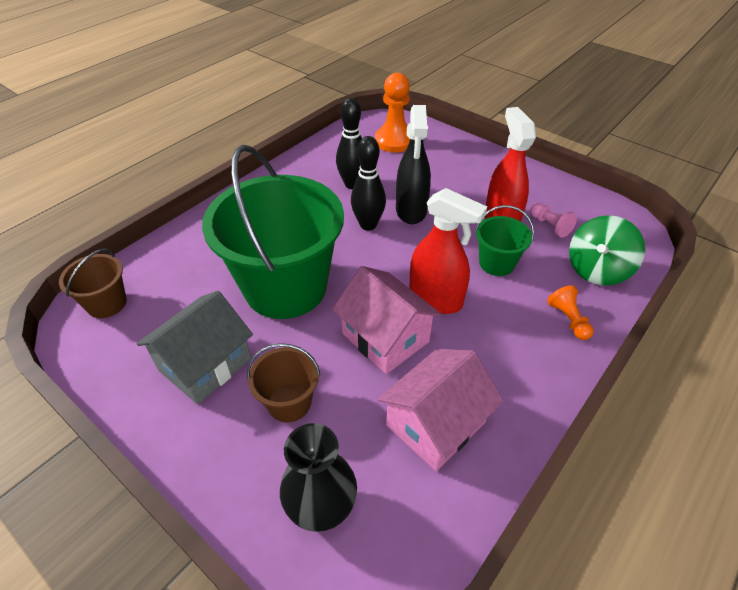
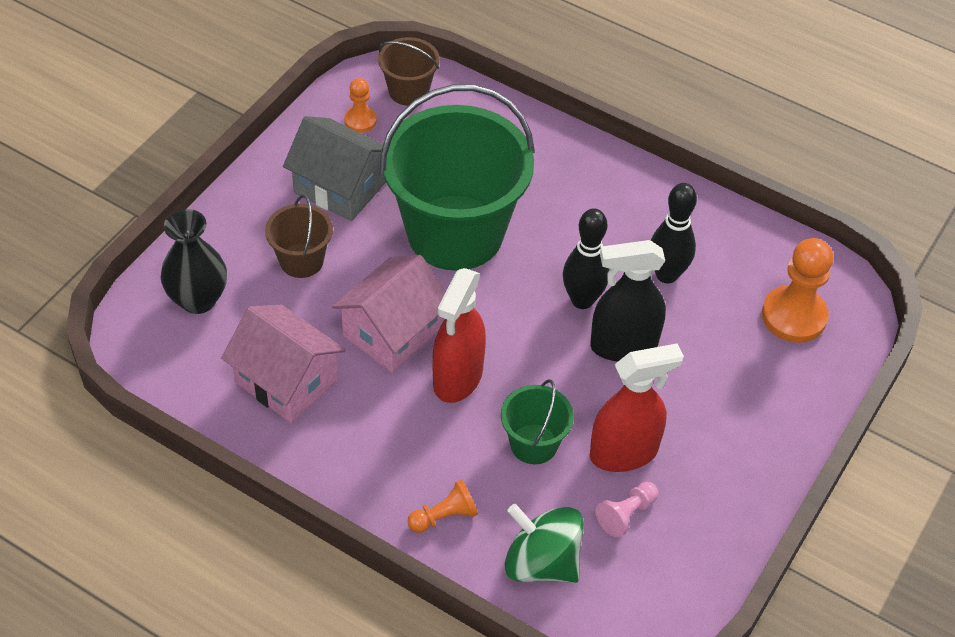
camera: 80 degrees right, 5 degrees up
none -> orange pawn [344,78,377,133]

